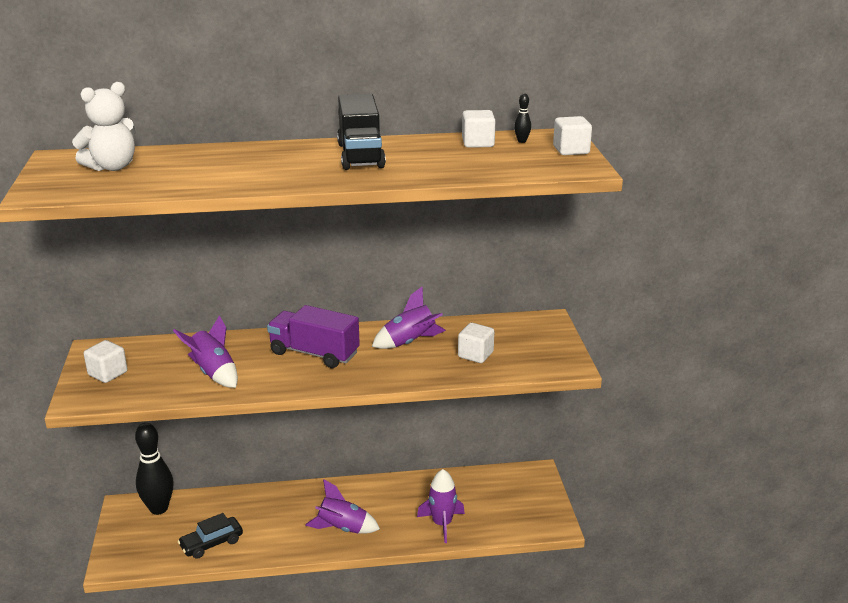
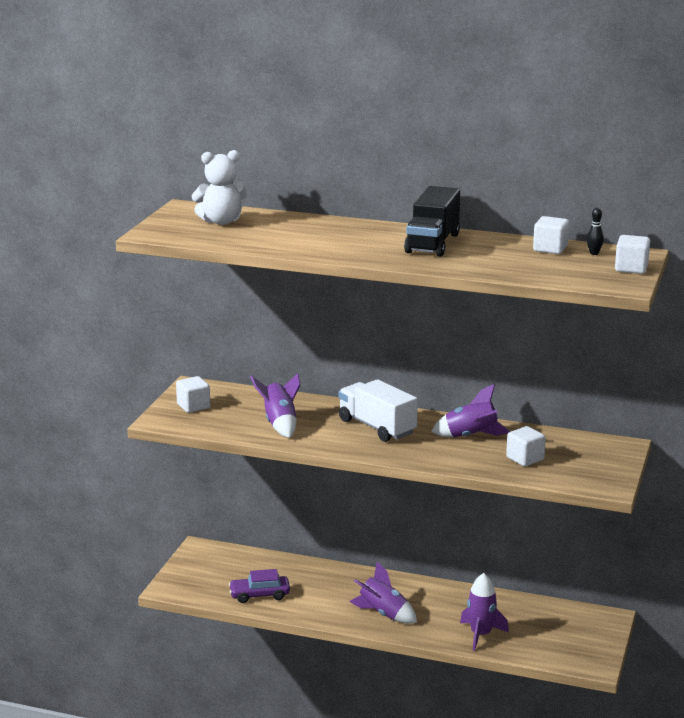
camera: 25 degrees right, 5 degrees down
black bowling pin [135,423,174,515] -> none
black car [177,513,243,559] -> purple car [229,569,290,603]
purple truck [267,305,360,368] -> white truck [338,379,418,442]

